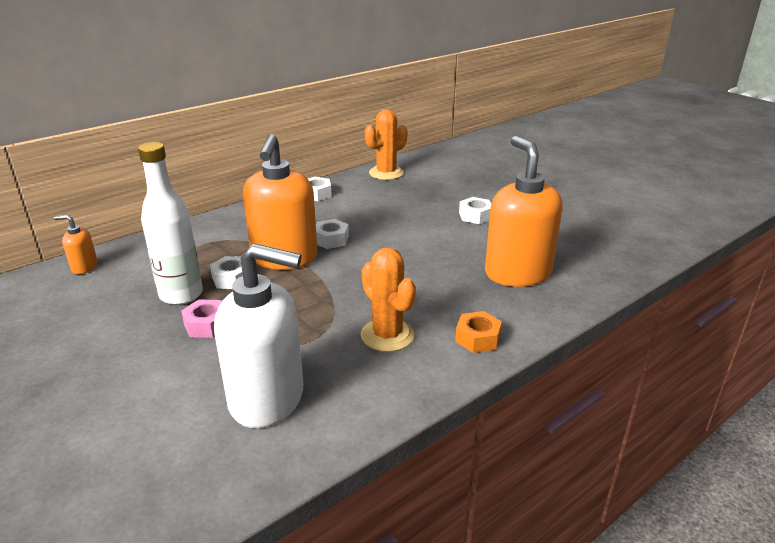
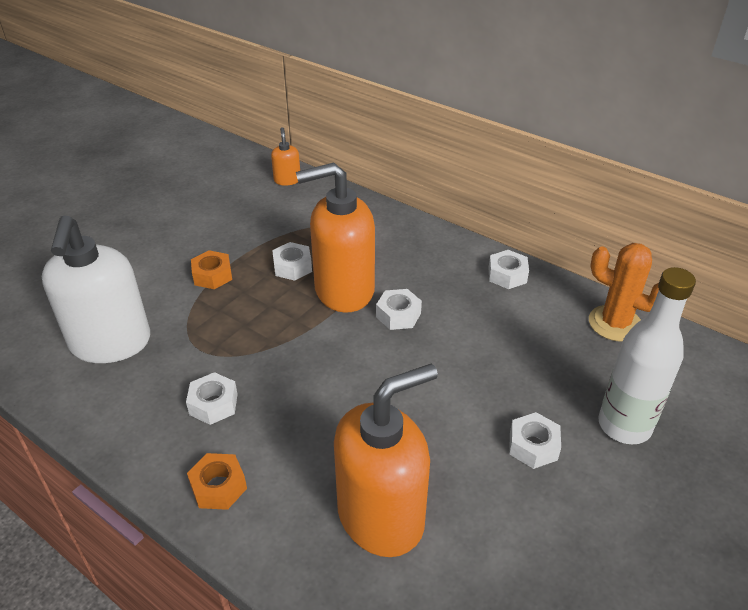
camera: 75 degrees right, 10 degrees up
white bottle [138,142,203,305] -> white bottle moved to [598,267,696,444]
pink nut [181,300,222,338] -> orange nut [191,250,232,289]
orange cactus [361,247,416,352] -> white nut [186,372,238,425]

